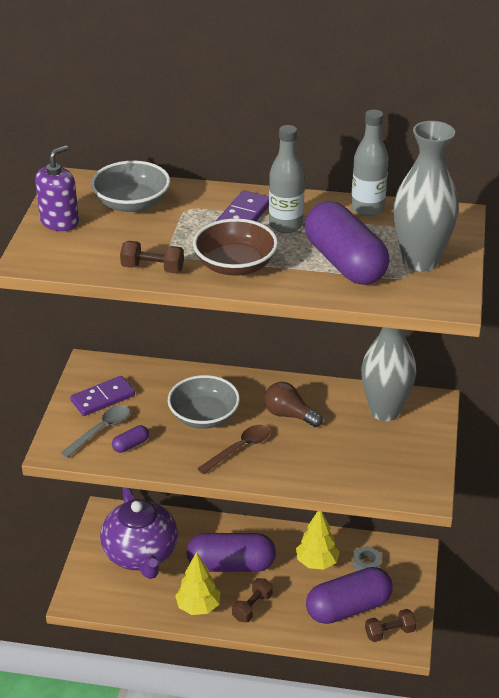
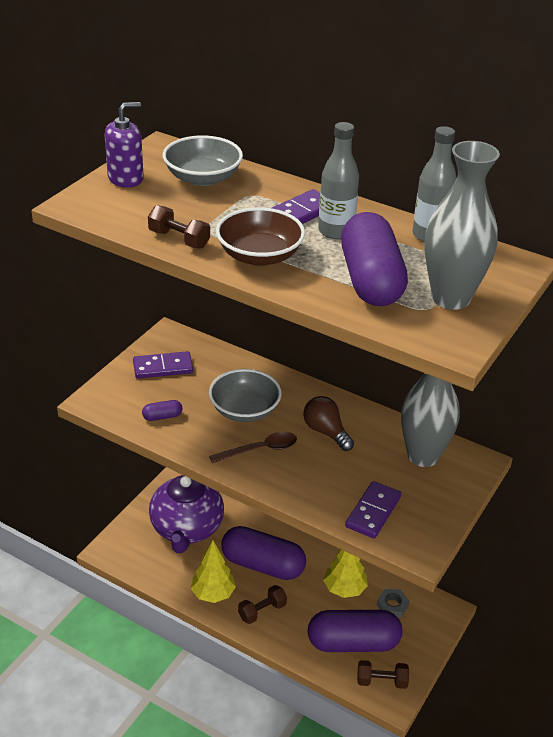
camera: 20 degrees right, 0 degrees up
grey spoon [61,405,130,458] -> none
none -> purple domino [345,481,401,539]

